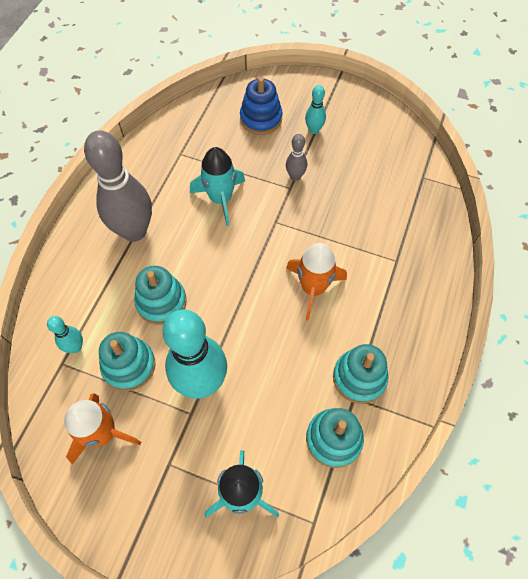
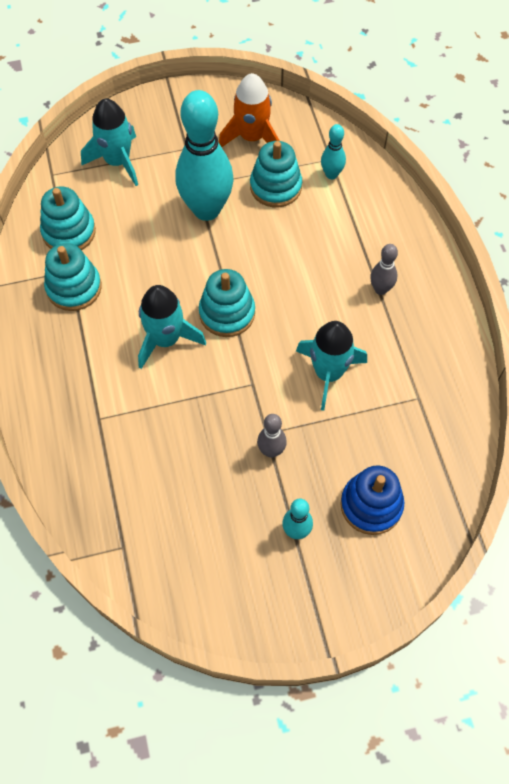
camera: 145 degrees right, 0 degrees up
grey bowling pin [84,130,152,242] -> grey bowling pin [370,244,398,295], size x0.45
turquoise stacking toy [134,266,187,325] -> turquoise stacking toy moved to [199,269,255,337]
orange rocket [286,243,347,321] -> turquoise rocket [138,285,206,369]

